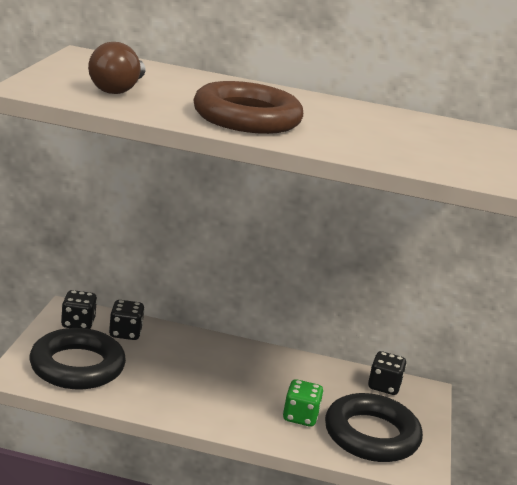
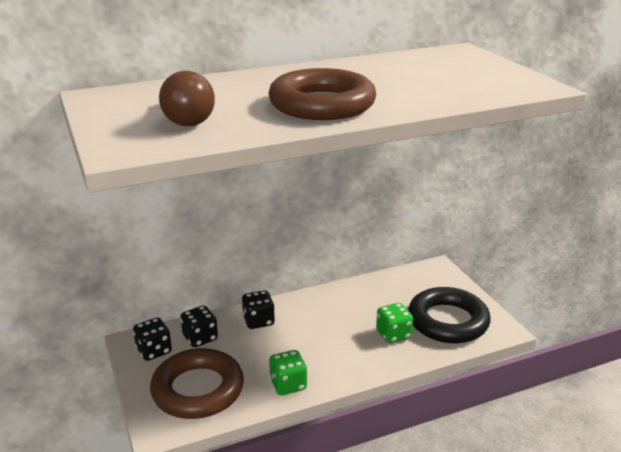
camera: 30 degrees left, 5 degrees up
black ring [29,328,126,389] -> brown ring [150,348,244,419]
black dice [368,351,407,395] -> black dice moved to [242,290,275,329]
none -> green dice [269,350,307,395]

